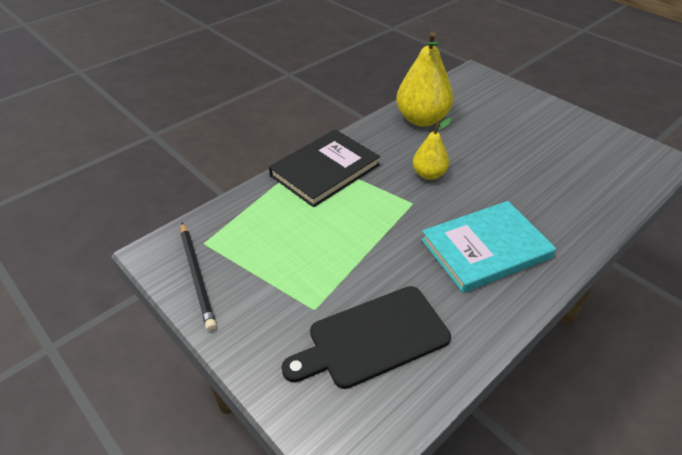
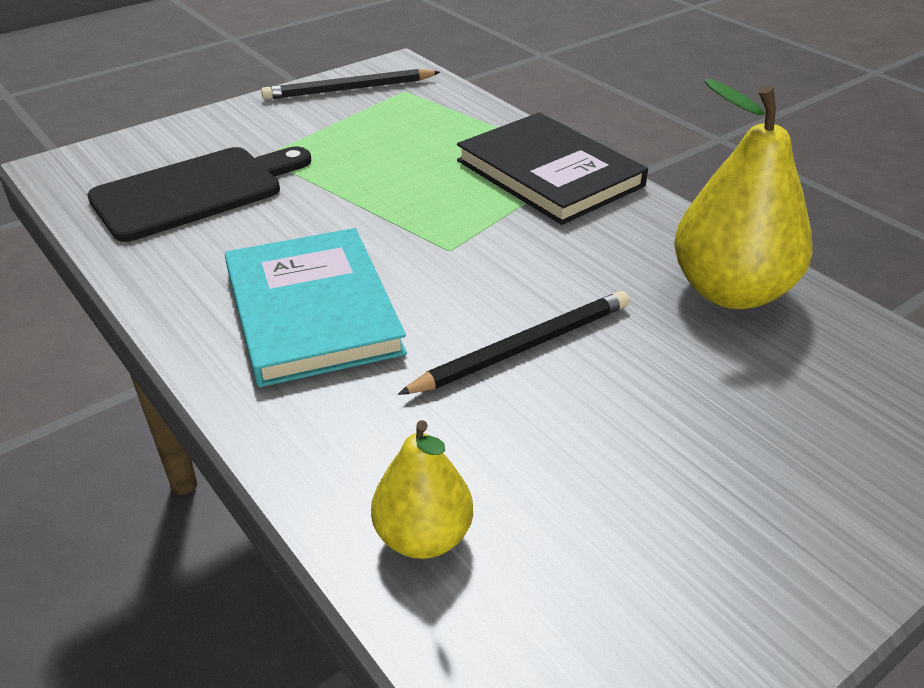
camera: 95 degrees right, 5 degrees down
black cutting board [281,286,451,389] -> black cutting board turned 75 degrees clockwise [87,147,311,242]
yellow pear [413,118,452,180] -> yellow pear moved to [371,420,473,559]
none -> black pencil [398,291,629,395]

